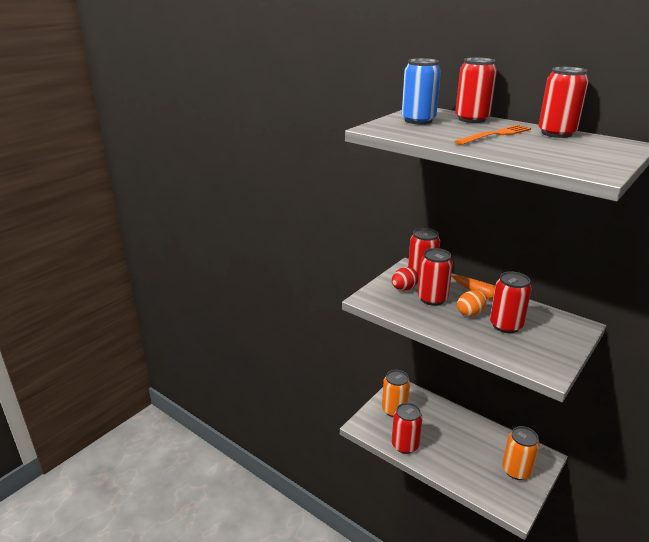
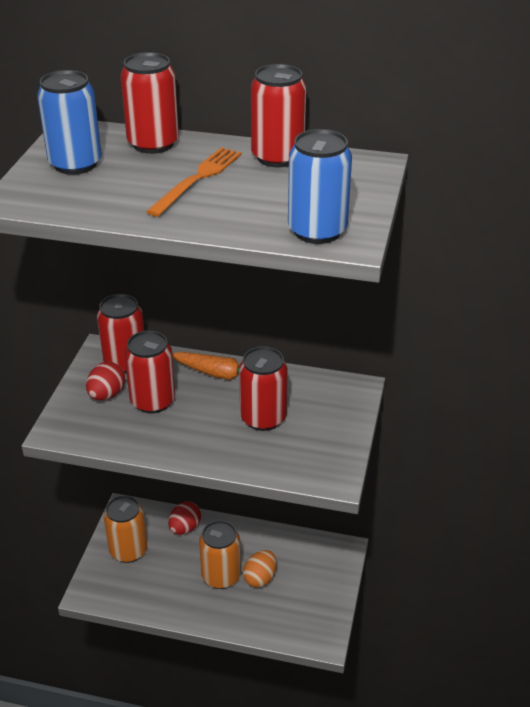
camera: 25 degrees left, 10 degrees up
red can [392,403,423,454] -> none
orange egg [457,290,487,317] -> orange egg moved to [243,550,277,588]
orange can [502,426,540,480] -> orange can moved to [199,520,241,589]
none -> red egg [168,501,201,535]
none -> blue can [288,129,352,244]

